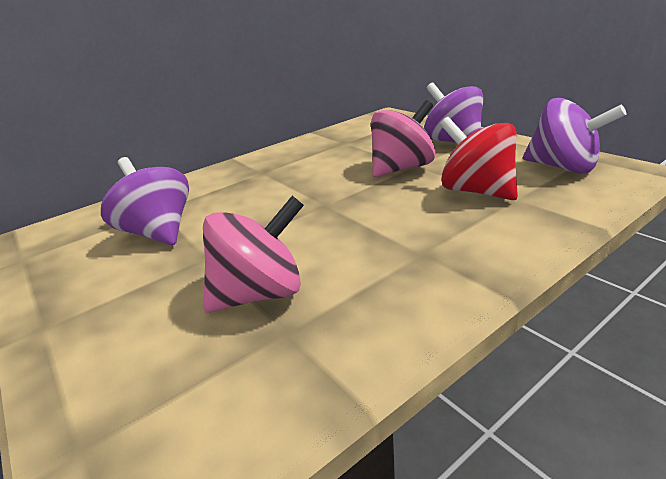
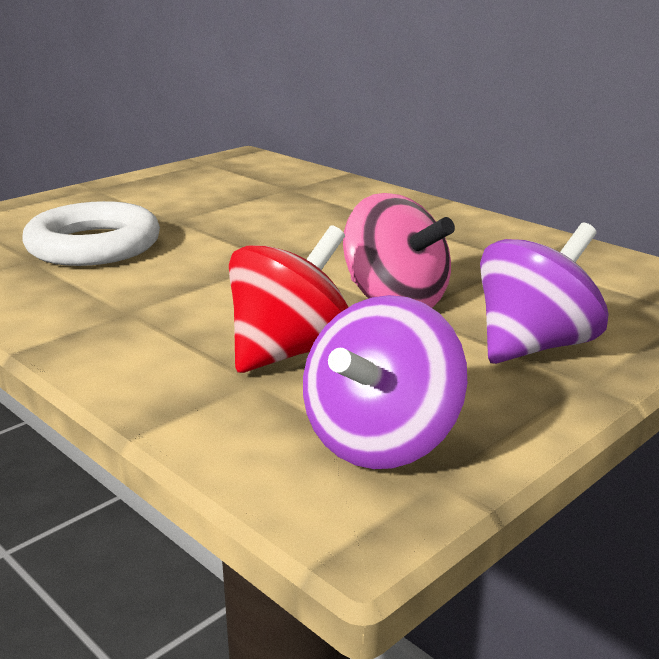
camera: 80 degrees right, 5 degrees down
purple spinning top [101,157,189,245] -> none
pink spinning top [203,196,304,313] -> white ring [22,201,160,266]

